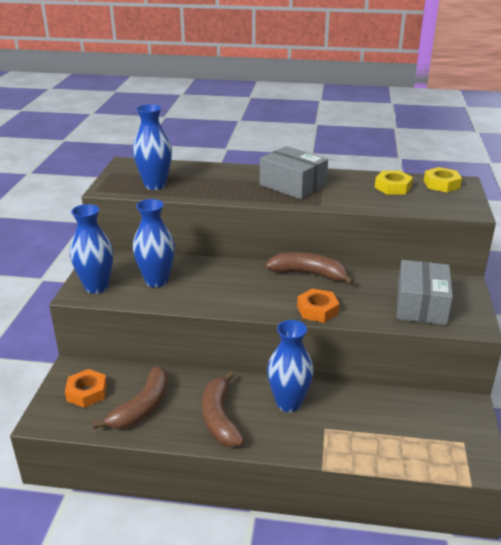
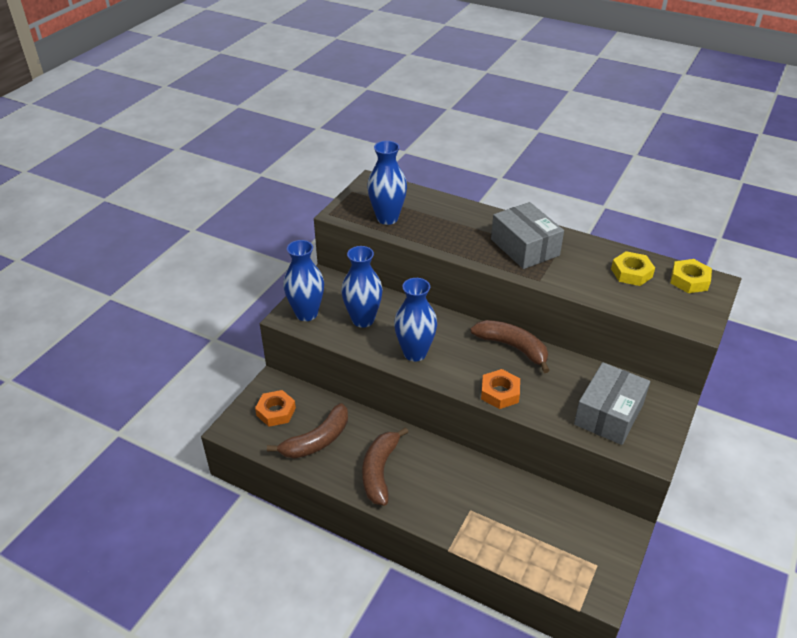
camera: 20 degrees right, 10 degrees up
blue vase [267,320,314,412] -> blue vase moved to [394,278,437,362]

